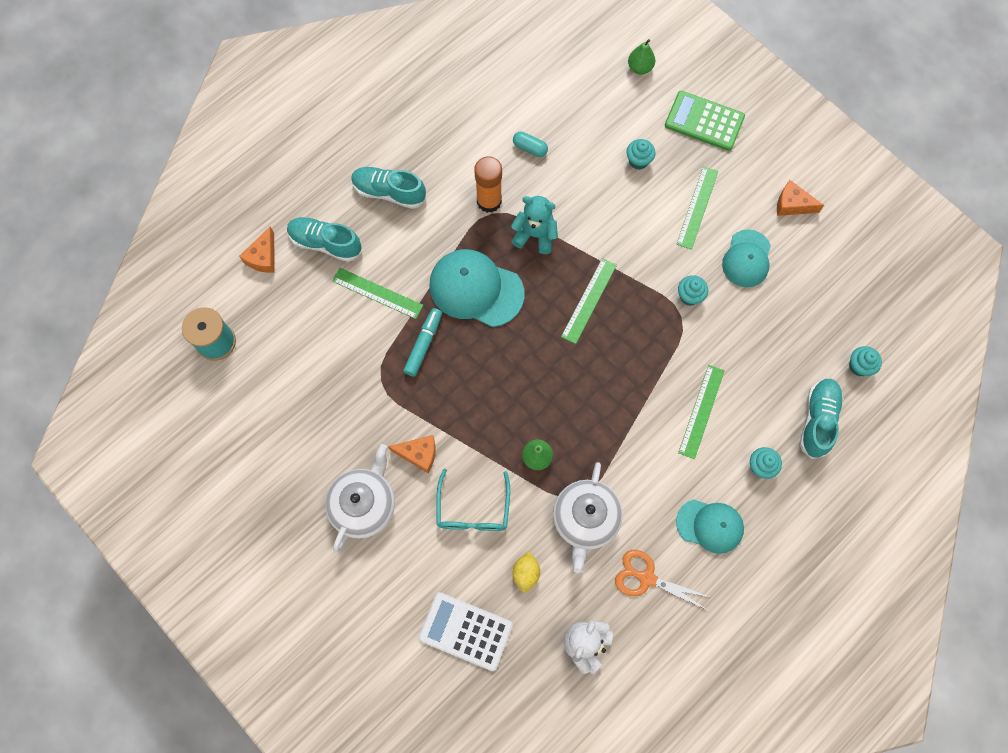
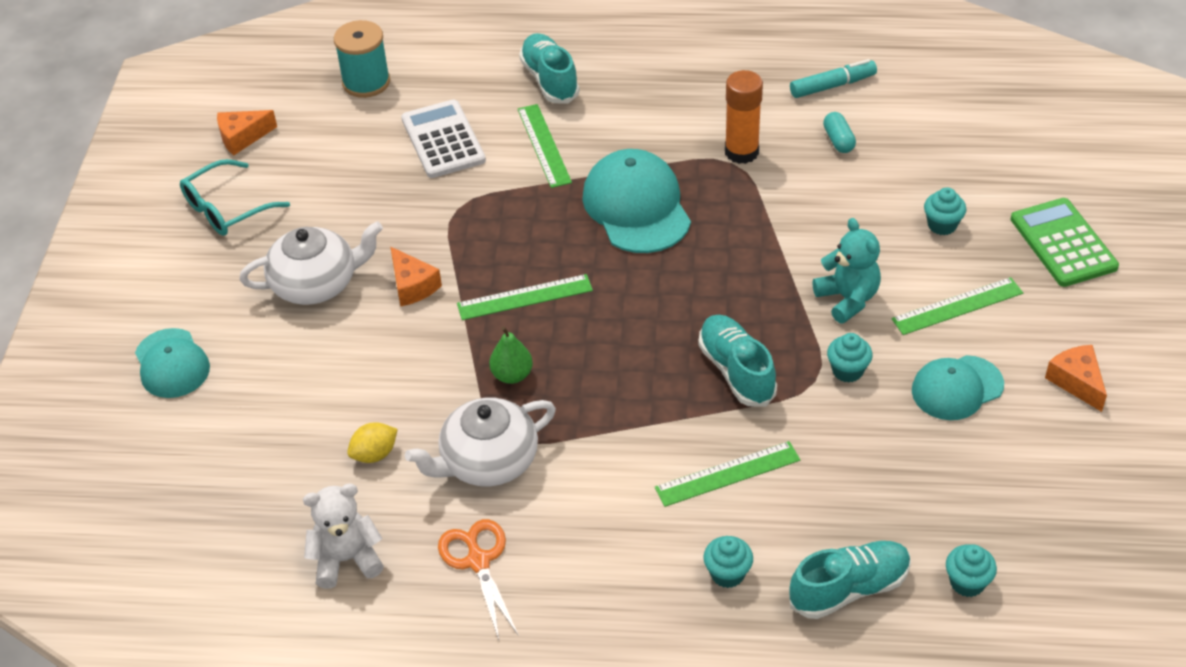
camera: 50 degrees right, 25 degrees down
orange cheese [239,227,275,273] -> orange cheese moved to [217,110,277,155]
turquoise shoe [351,167,426,209] -> turquoise shoe moved to [698,315,777,406]
turquoise marker [403,308,442,377] -> turquoise marker moved to [790,59,877,98]
white calculator [419,592,513,671] -> white calculator moved to [401,99,486,178]
turquoise glasses [437,469,510,531] -> turquoise glasses moved to [180,159,290,236]
turquoise teddy bear [511,196,558,254] -> turquoise teddy bear moved to [812,218,881,324]
green ruler [561,258,617,344] -> green ruler moved to [457,274,593,320]
green pear [628,39,655,74] -> none
turquoise cap [676,499,744,554] -> turquoise cap moved to [135,328,210,398]

